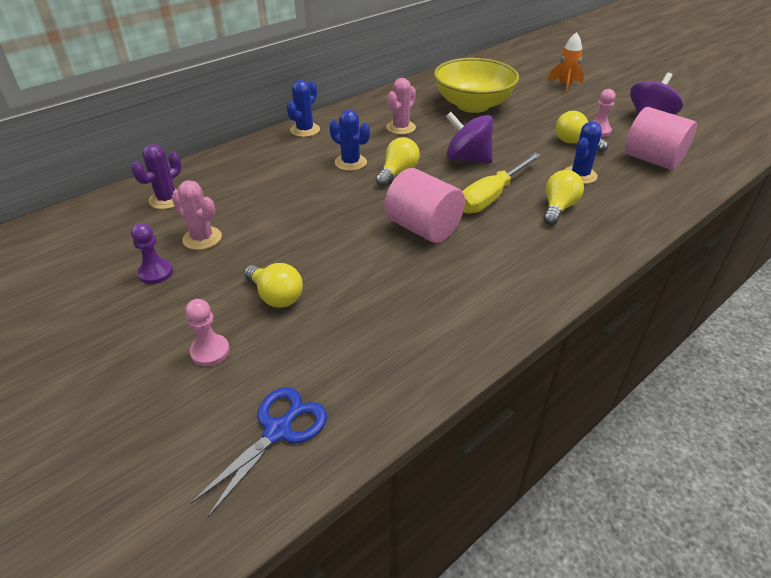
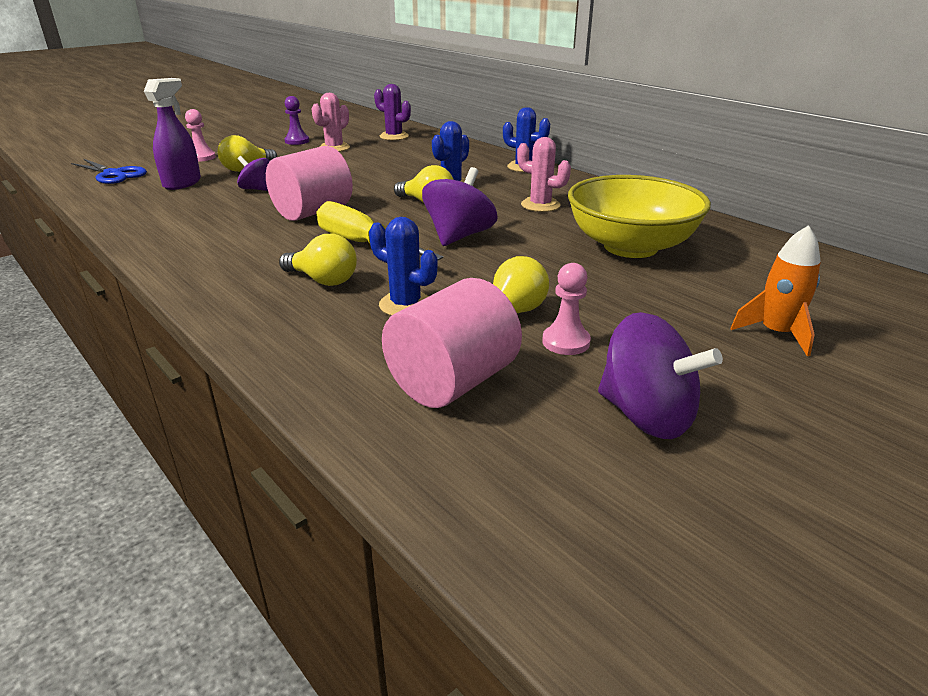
camera: 90 degrees right, 10 degrees down
none -> purple spray bottle [144,78,201,190]
none -> purple spinning top [237,156,270,191]

